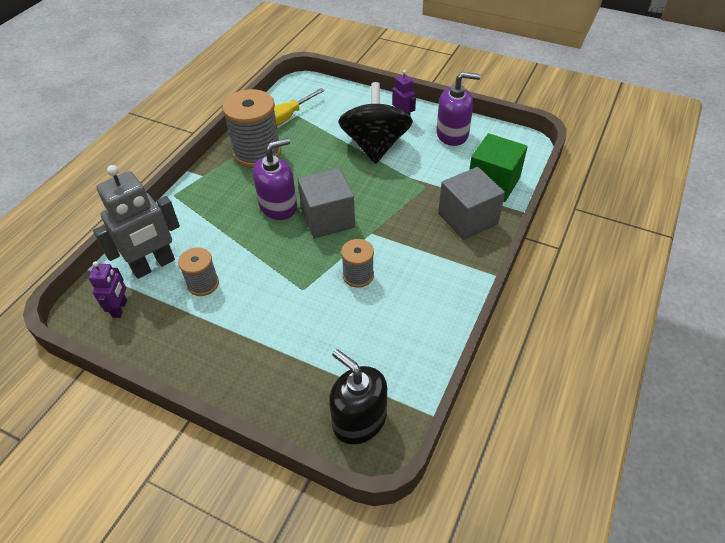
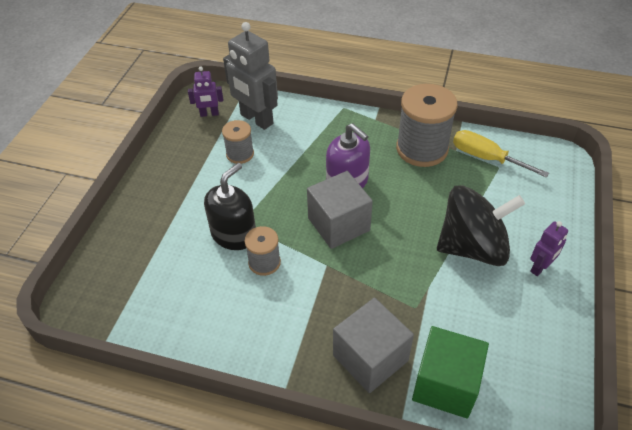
camera: 80 degrees right, 0 degrees up
black soap dispenser [329,349,387,444] -> black soap dispenser moved to [204,163,256,250]
purple soap dispenser [436,72,480,146] -> none

